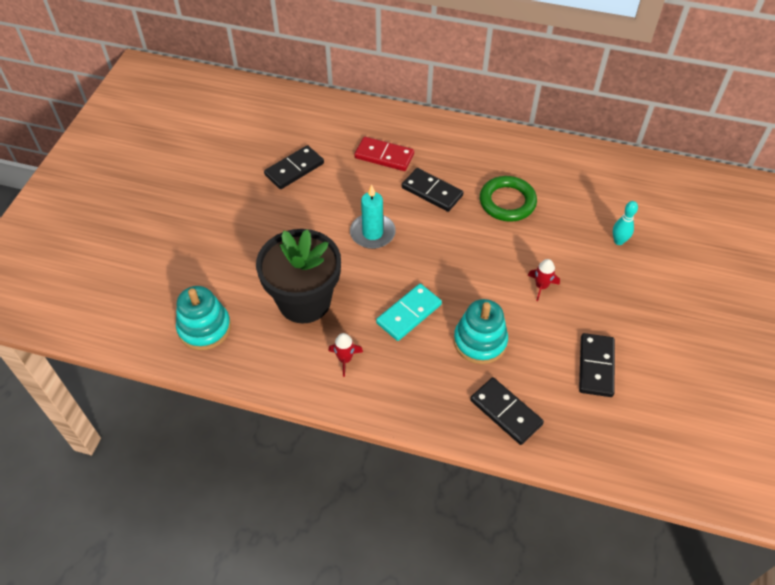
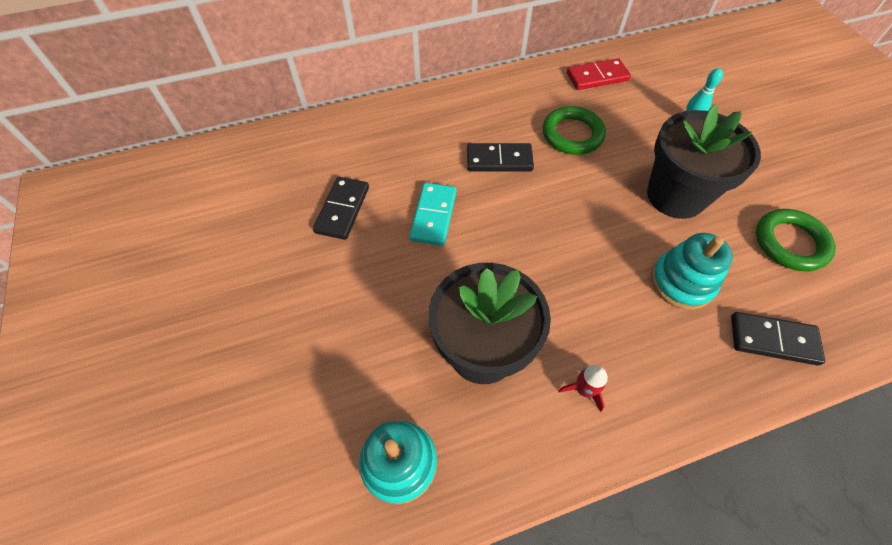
camera: 35 degrees left, 5 degrees up
turquoise candle [350,185,396,249] -> none
red domino [354,137,414,171] -> red domino moved to [567,58,631,90]
turquoise domino [376,284,442,341] -> turquoise domino moved to [409,183,456,246]
red rocket [528,259,560,301] -> black flower pot [647,105,761,219]
black domino [579,333,615,397] -> green ring [756,209,836,271]

